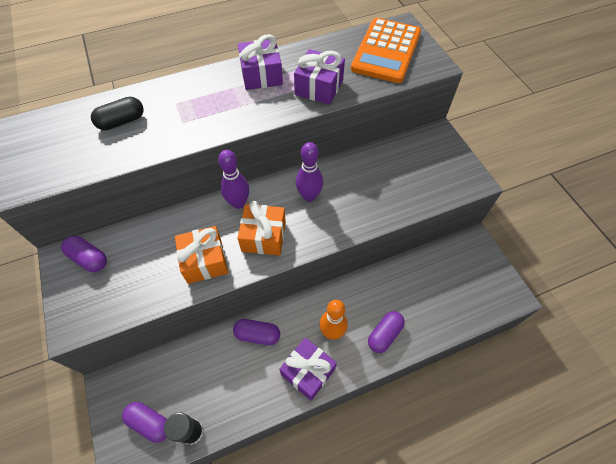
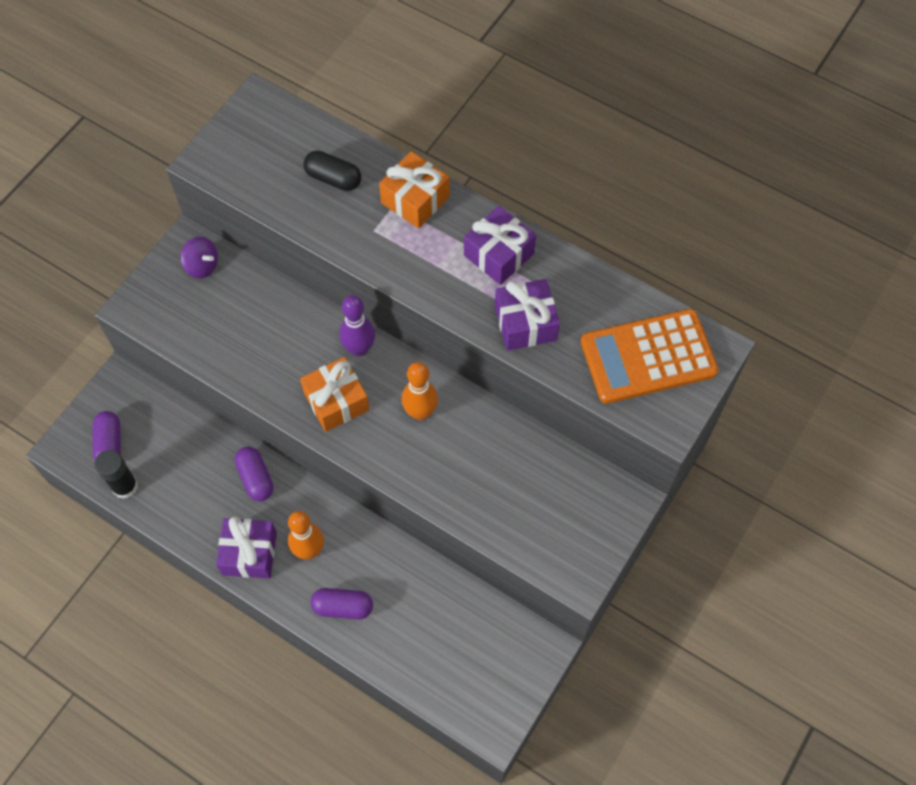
camera: 55 degrees right, 5 degrees up
purple capsule [61,236,107,272] -> purple spinning top [181,237,218,278]
orange gift [175,226,228,284] -> orange gift moved to [379,151,450,229]
purple bowling pin [296,142,323,202] -> orange bowling pin [401,362,438,420]

